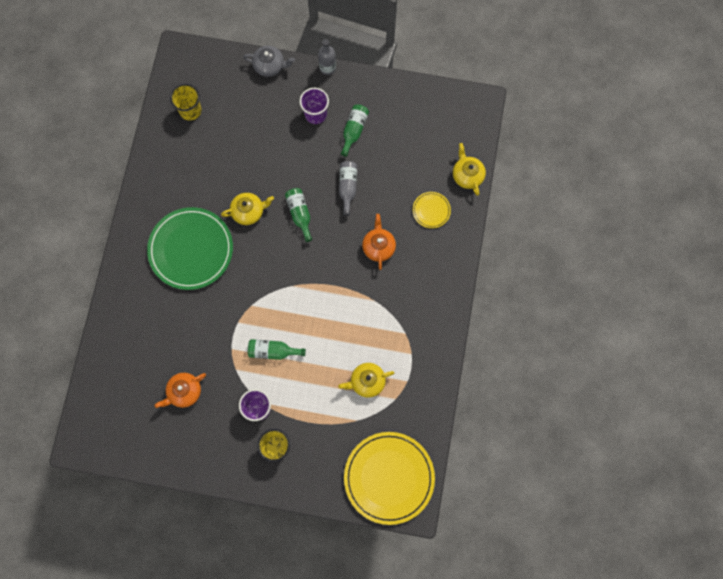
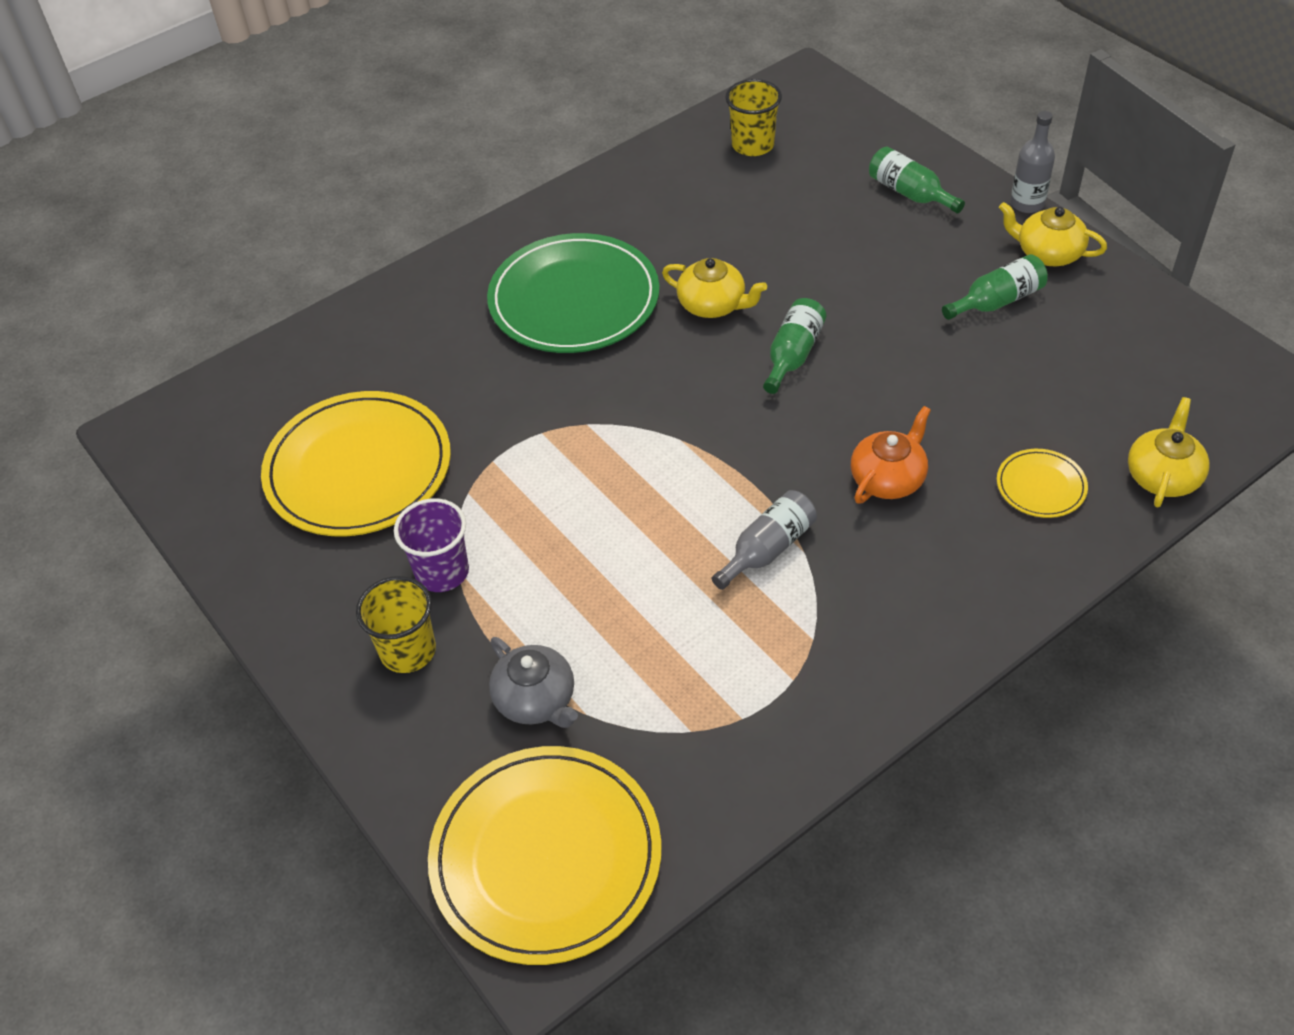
camera: 45 degrees right, 25 degrees down
orange teapot [154,373,206,408] -> yellow plate [261,391,451,536]
grey teapot [243,46,295,77] -> grey teapot moved to [489,637,578,728]
green bottle [248,339,306,360] -> green bottle moved to [869,147,965,213]
purple cup [299,88,329,124] -> none
yellow teapot [338,363,394,398] -> yellow teapot moved to [999,202,1107,266]
grey bottle [339,161,357,216] -> grey bottle moved to [712,490,817,590]

